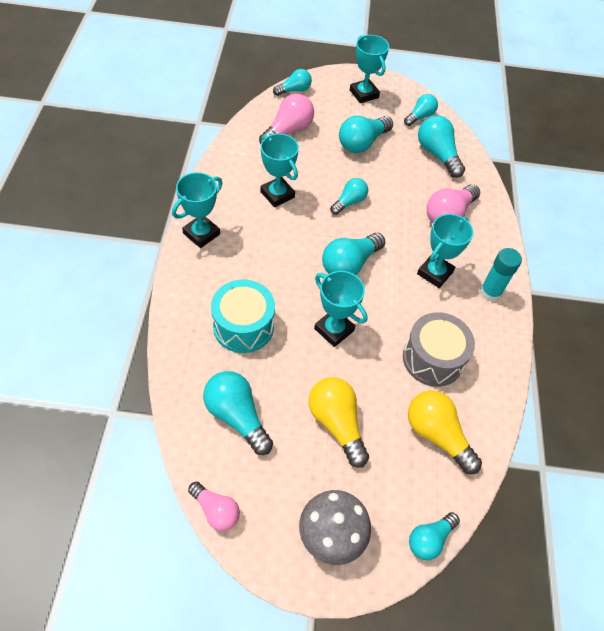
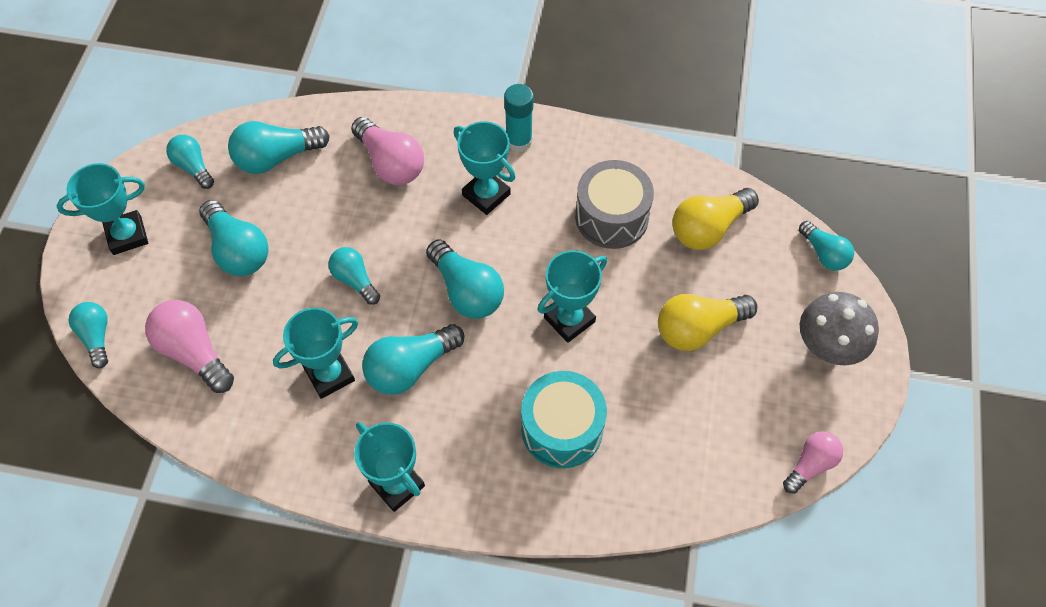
camera: 80 degrees left, 5 degrees up
turquoise light bulb [203,371,273,455] -> turquoise light bulb moved to [362,324,465,395]

